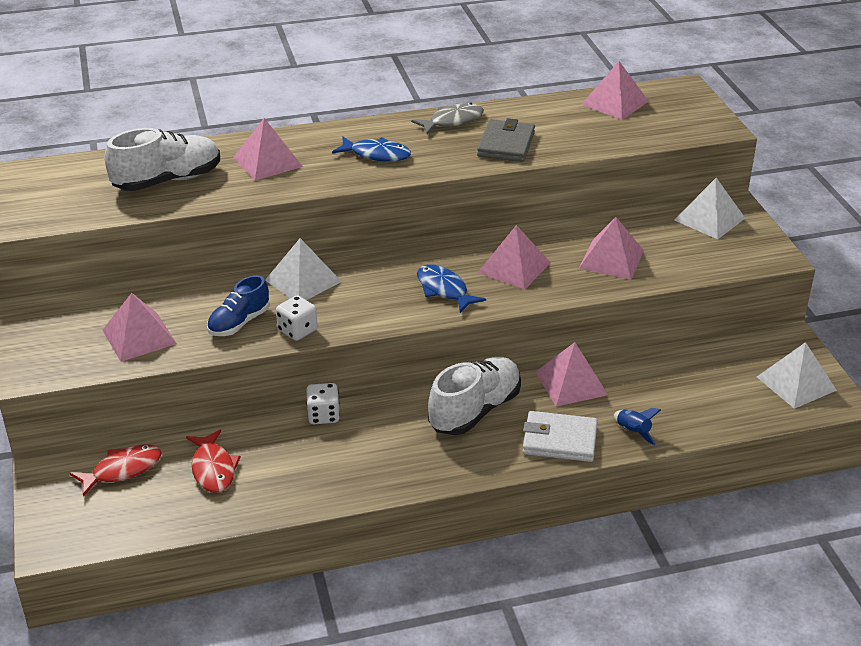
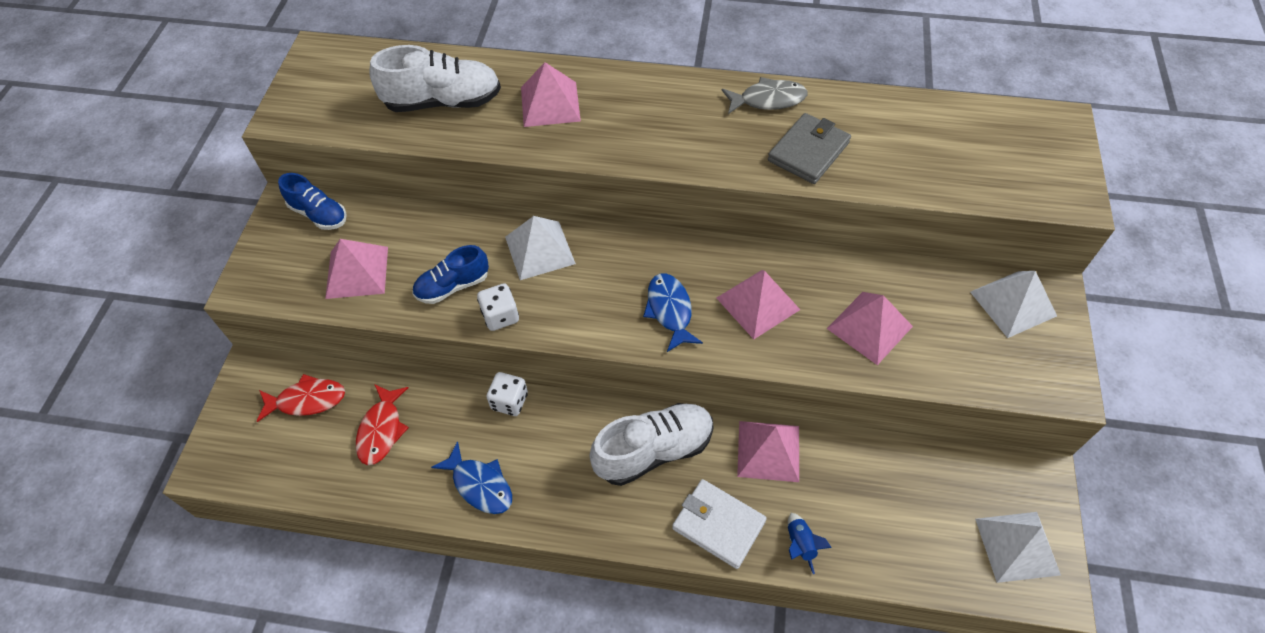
camera: 25 degrees right, 20 degrees up
blue fish [332,137,411,162] -> blue fish moved to [431,441,512,514]
pink pyramid [581,61,649,120] -> none
none -> blue shoe [278,173,347,230]

